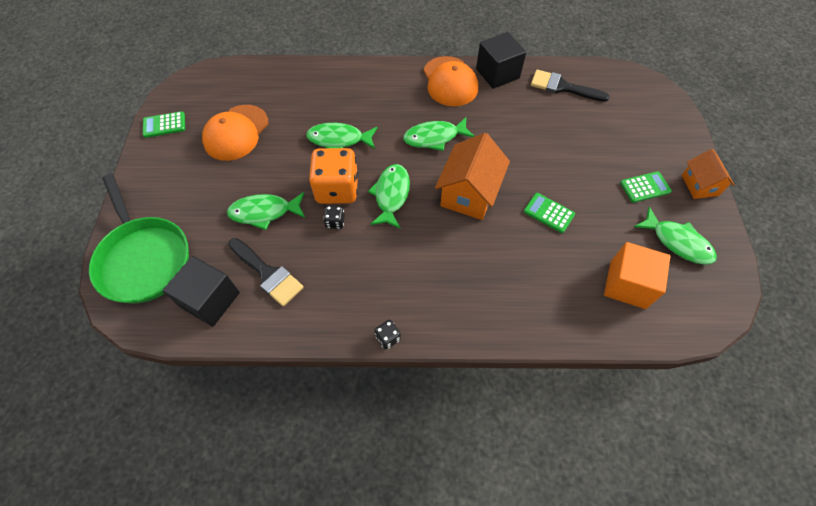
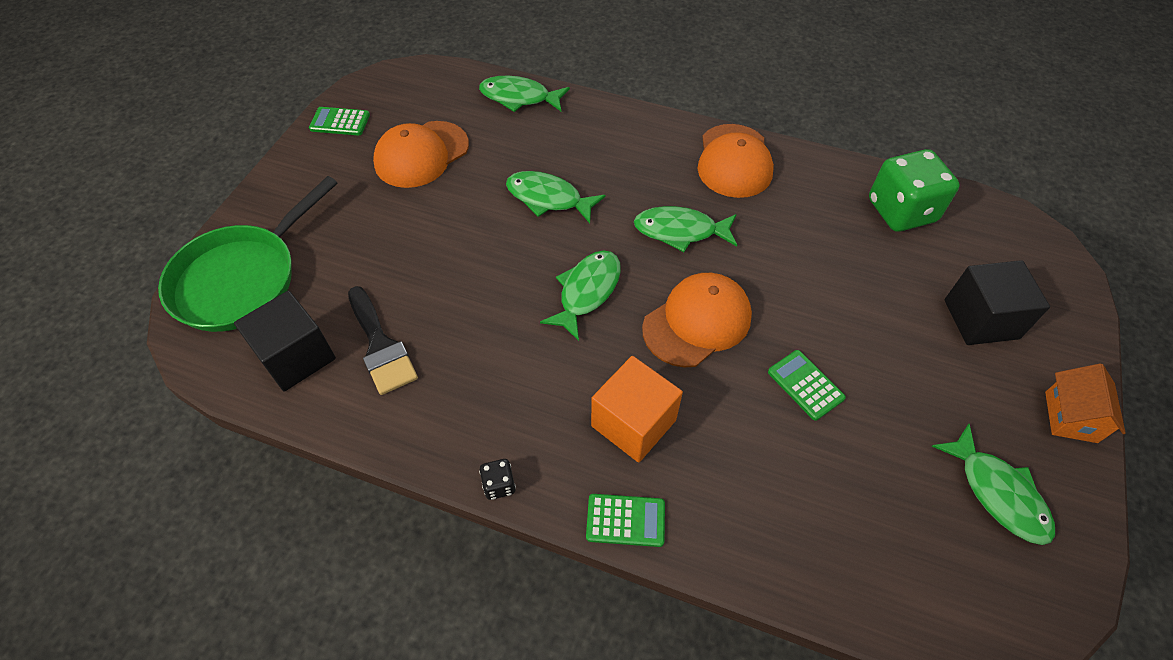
camera: 20 degrees right, 5 degrees down
green pan [89,174,189,304] -> green pan turned 45 degrees clockwise [158,176,337,332]
green fish [227,192,305,230] -> green fish moved to [479,76,570,112]
orange dice [309,148,358,204] -> none
black dice [323,205,345,229] -> none
orange house [435,133,510,220] -> orange cap [642,273,752,368]
black cube [476,32,526,89] -> black cube moved to [945,260,1050,345]
black brush [531,70,610,102] -> green dice [869,149,960,232]
orange cube [604,242,670,309] -> orange cube moved to [591,356,683,462]
green calculator [620,171,672,203] -> green calculator moved to [586,494,665,547]

